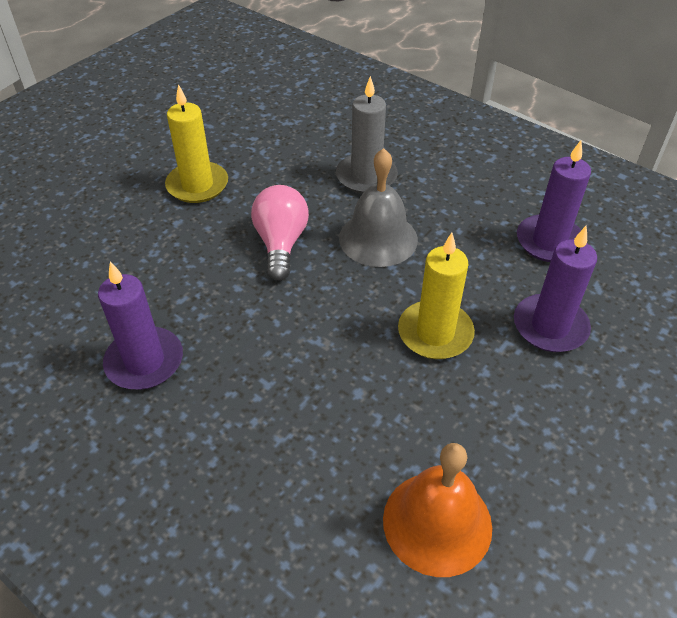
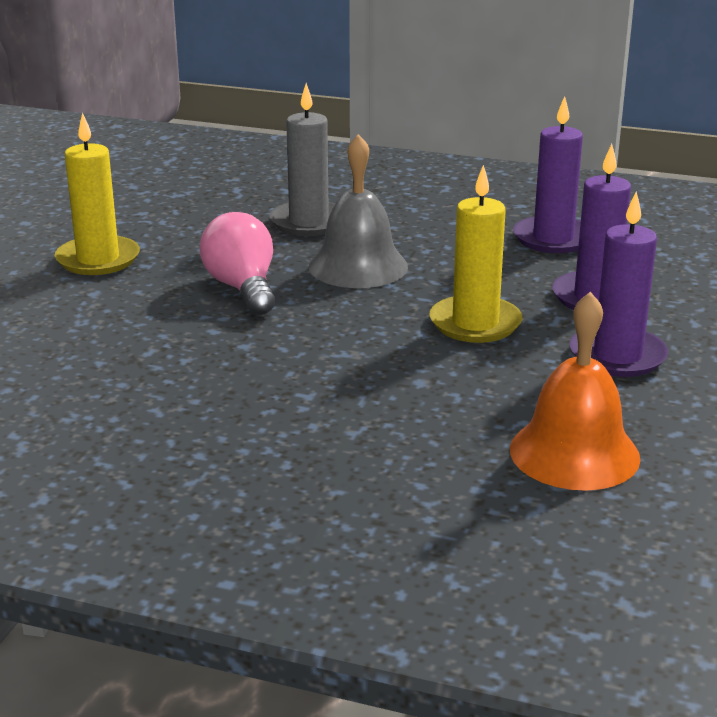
camera: 20 degrees left, 20 degrees down
purple candle [98,262,183,390] -> purple candle moved to [570,192,668,377]

